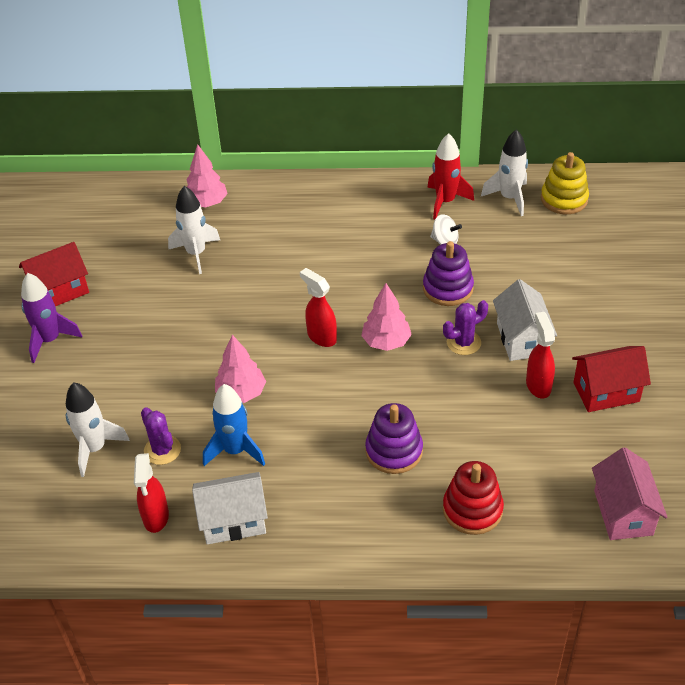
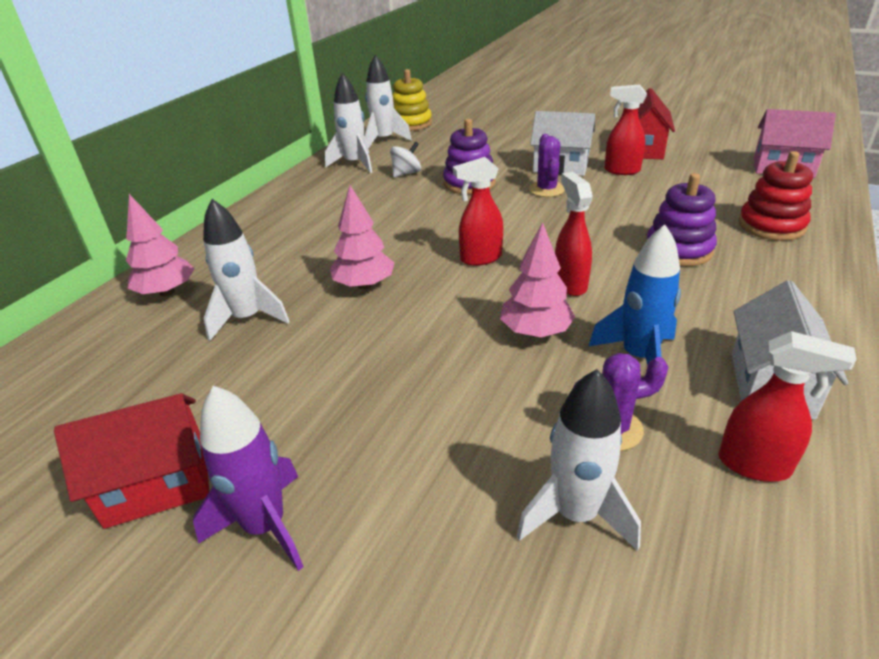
camera: 65 degrees left, 10 degrees down
red house [19,242,89,306] -> red house turned 75 degrees clockwise [54,393,209,529]
pink tree [361,283,412,351] -> pink tree moved to [330,185,394,289]
red rocket [427,133,474,220] -> white rocket [325,73,372,173]
none -> red spray bottle [555,172,593,296]

